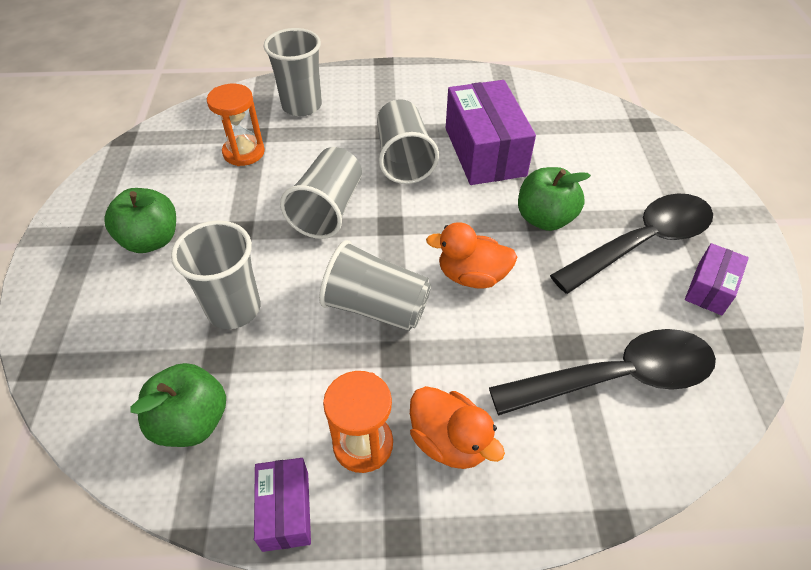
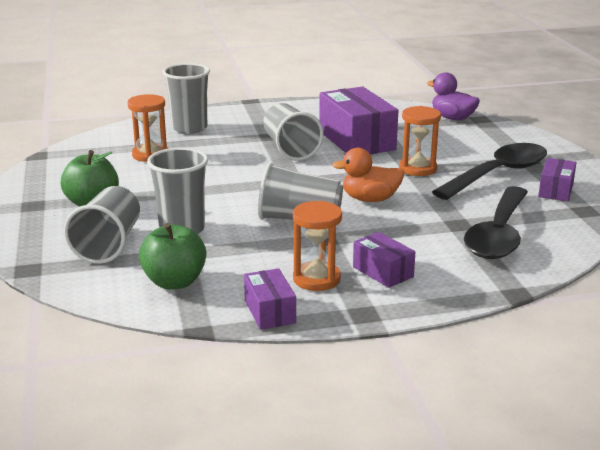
camera: 10 degrees left, 25 degrees down
grey cup [280,147,362,239] -> grey cup moved to [64,186,140,264]
orange duck [410,386,505,469] -> purple box [353,232,415,288]
black spoon [489,329,716,415] -> black spoon turned 135 degrees clockwise [464,186,528,259]
green apple [518,167,591,231] -> orange hourglass [399,106,441,176]
none -> purple duck [427,72,480,120]

